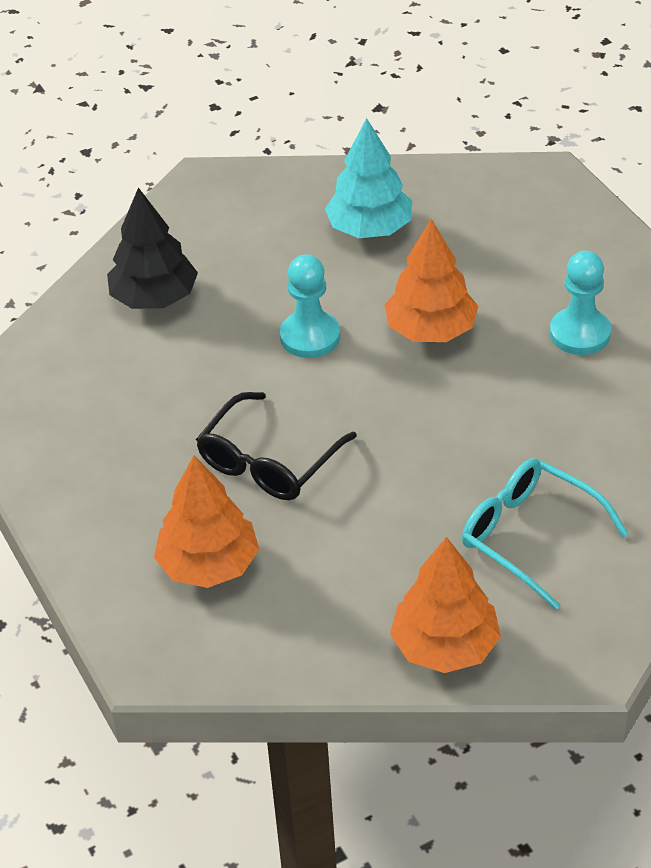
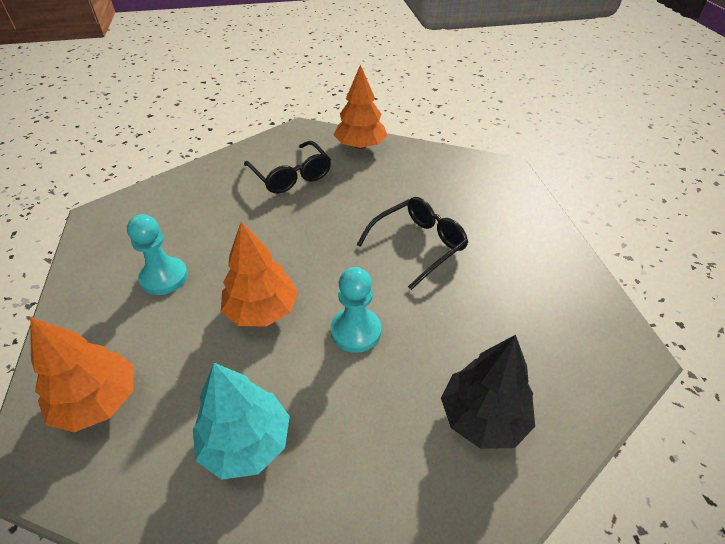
camera: 165 degrees left, 0 degrees up
orange tree [154,456,259,588] -> orange tree moved to [30,317,134,432]
turquoise glasses [462,458,628,610] -> black glasses [244,141,331,193]

